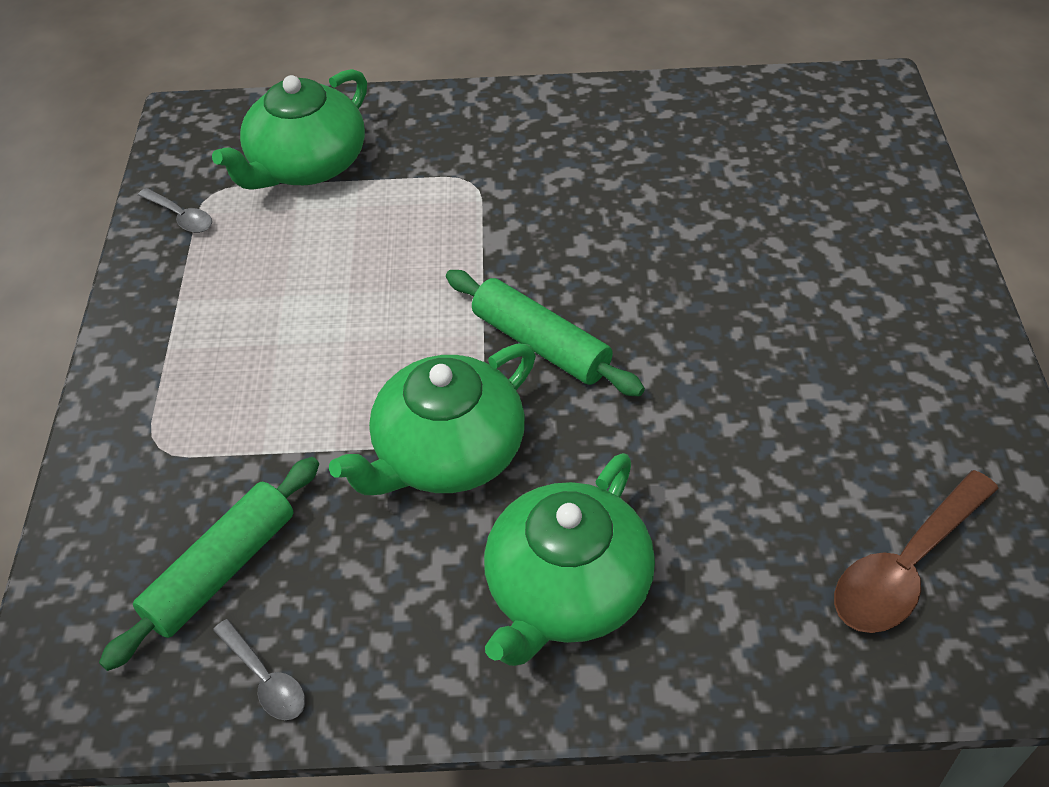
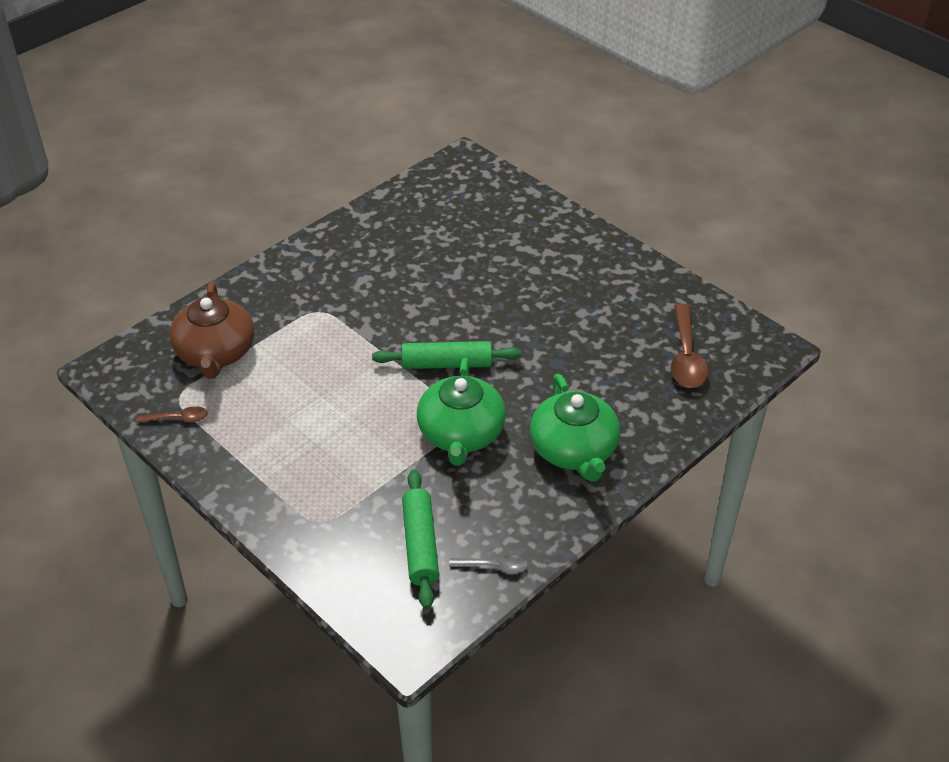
camera: 45 degrees left, 5 degrees down
grey spoon [138,188,212,233] -> brown spoon [136,406,208,423]
green teapot [212,69,367,190] -> brown teapot [169,282,255,379]

